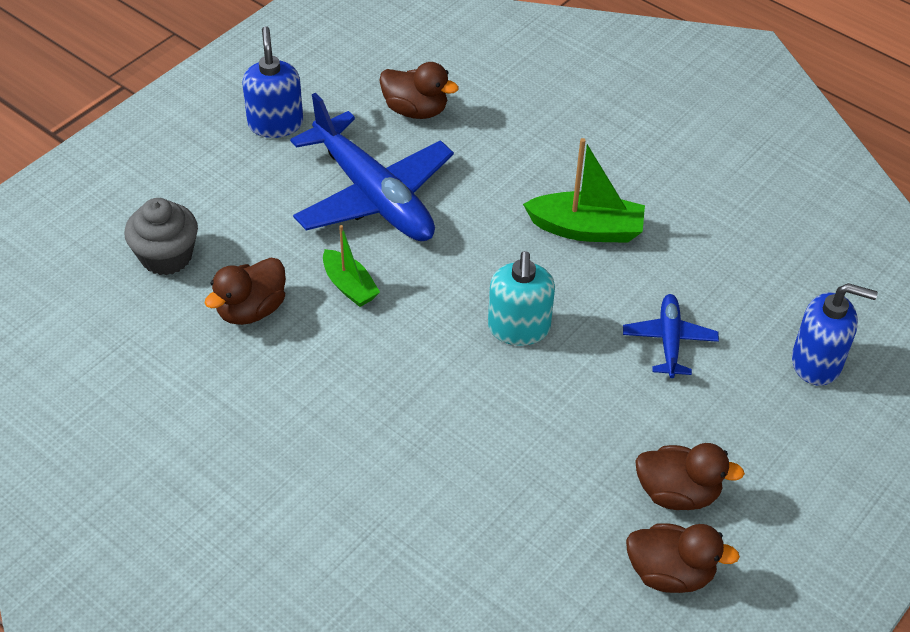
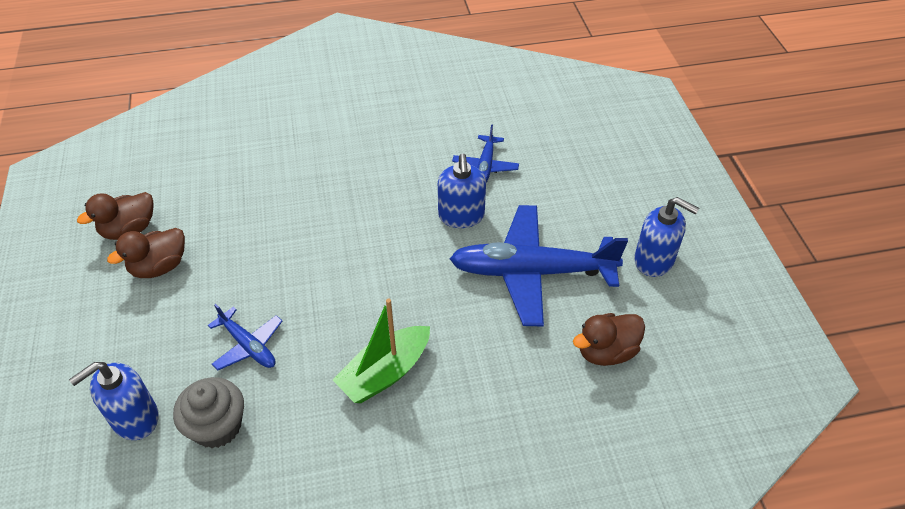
camera: 130 degrees right, 0 degrees up
grey cupcake [124,198,198,275] -> grey cupcake moved to [173,377,244,448]
brown duck [204,258,286,325] -> blue plane [452,124,519,183]
green boat [323,225,380,307] -> blue soap dispenser [438,153,486,228]
turquoise soap dispenser [488,251,555,346] -> none

